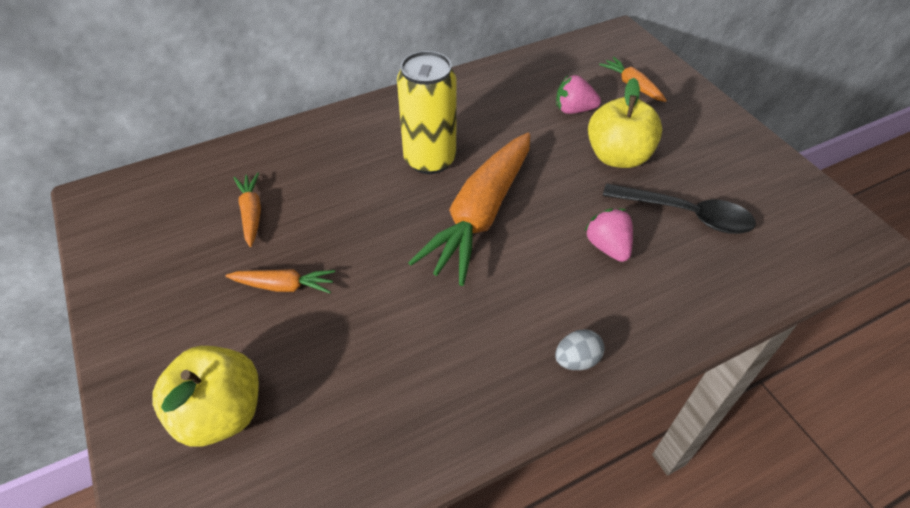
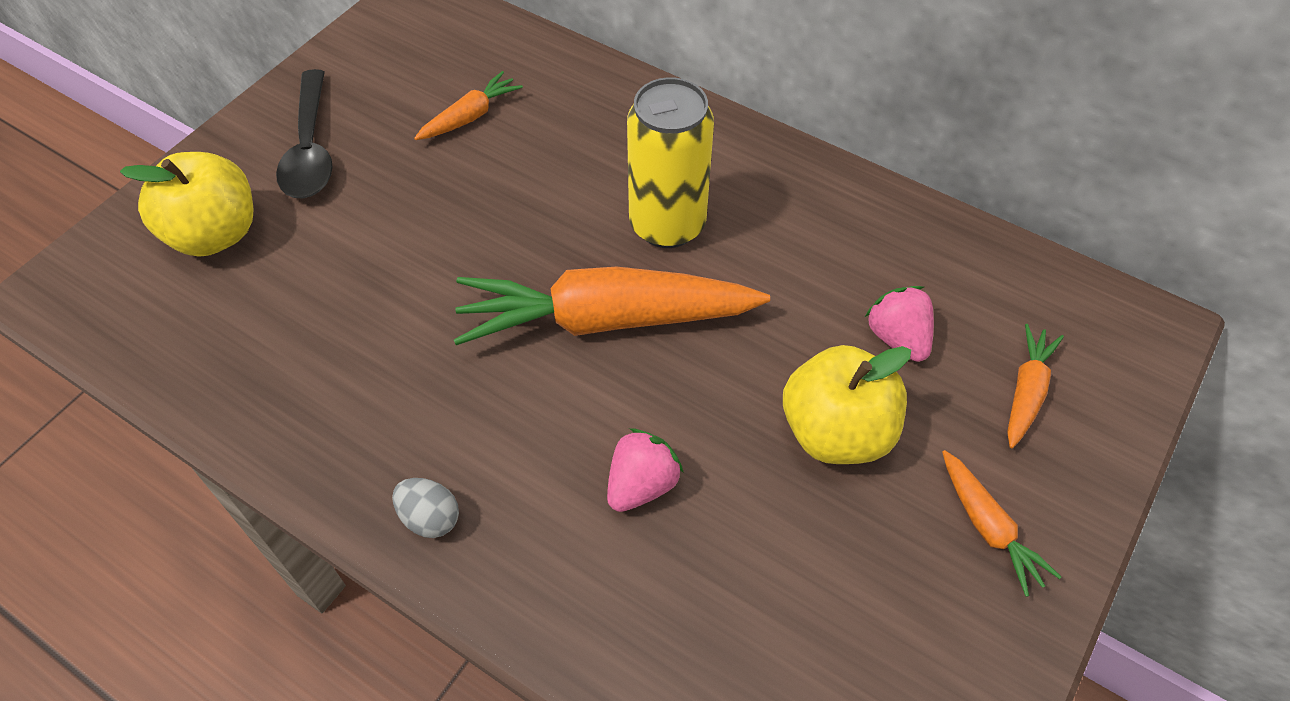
camera: 60 degrees right, 5 degrees up
orange carrot [226,269,335,293] -> orange carrot moved to [942,450,1061,597]
black spoon [603,183,756,234] -> black spoon moved to [276,69,333,198]

